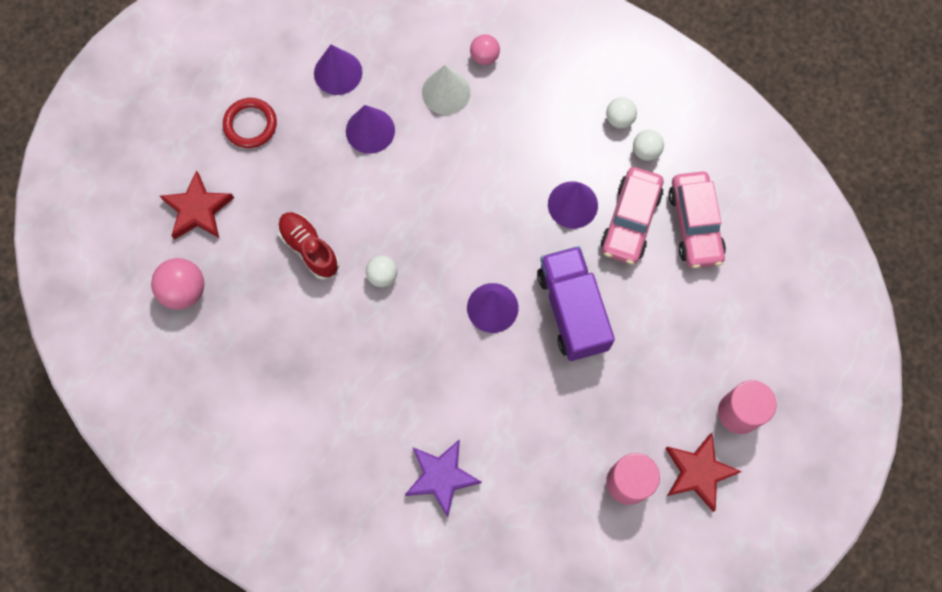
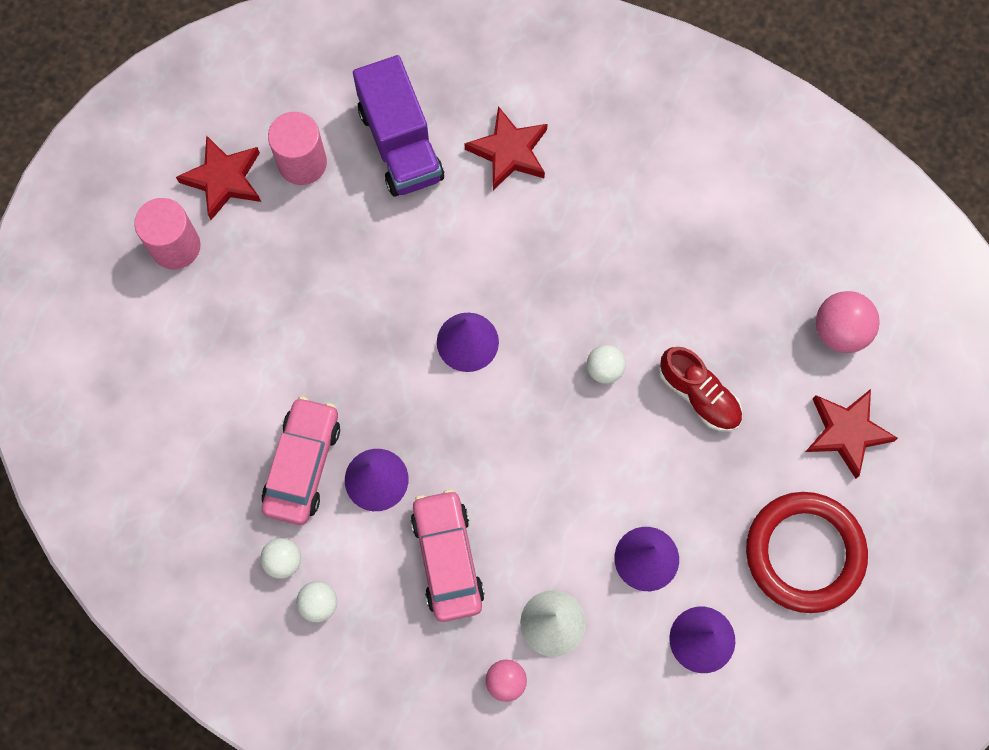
camera: 175 degrees right, 0 degrees up
red ring [223,98,277,148] -> red ring [746,492,868,613], size x1.70
purple star [405,439,482,517] -> red star [464,106,548,190]
purple truck [537,246,615,361] -> purple truck moved to [353,55,444,197]
pink car [669,171,726,268] -> pink car moved to [411,489,485,622]

